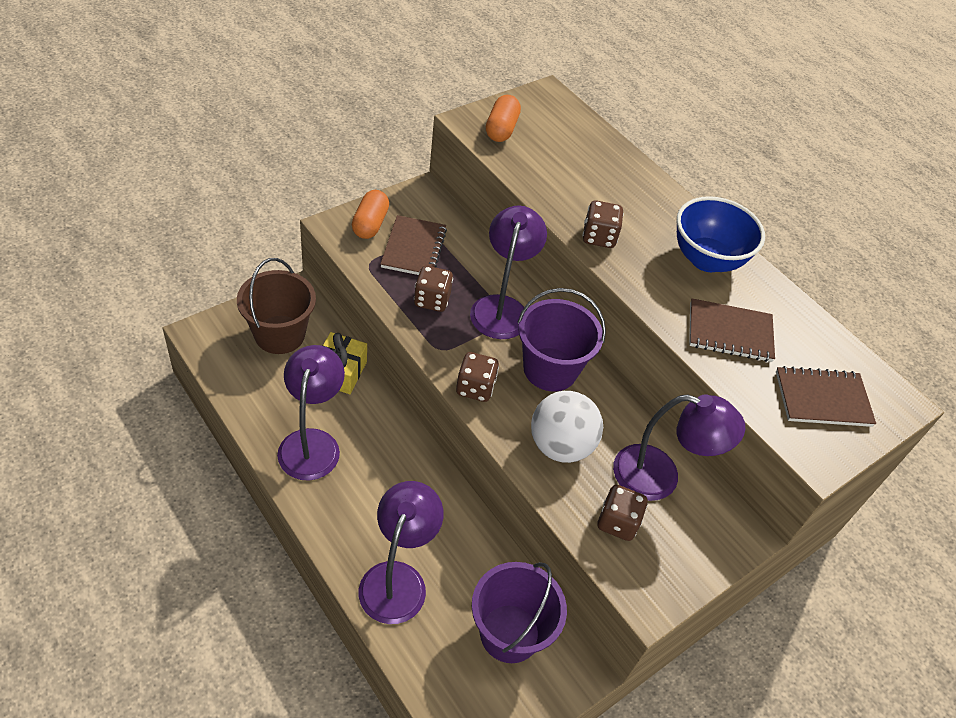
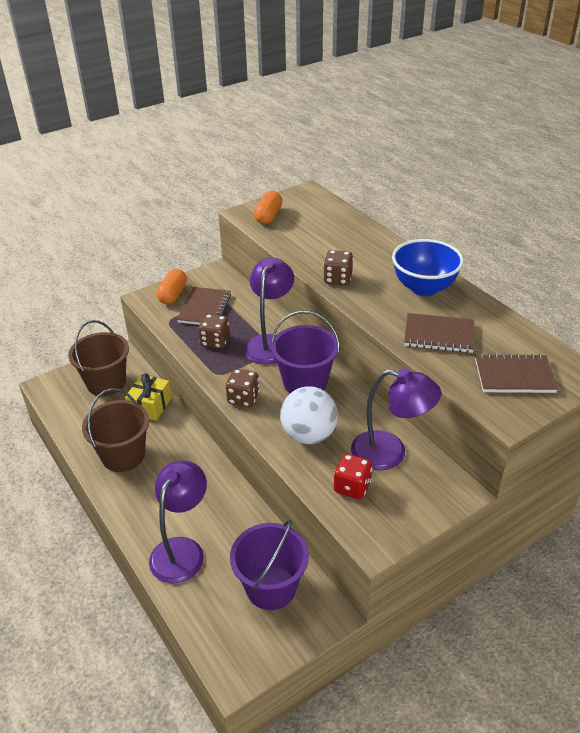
camera: 10 degrees right, 10 degrees down
purple lamp [277,345,345,481] -> brown bucket [82,389,149,472]
brown dice [598,485,648,541] -> red dice [334,454,372,499]

